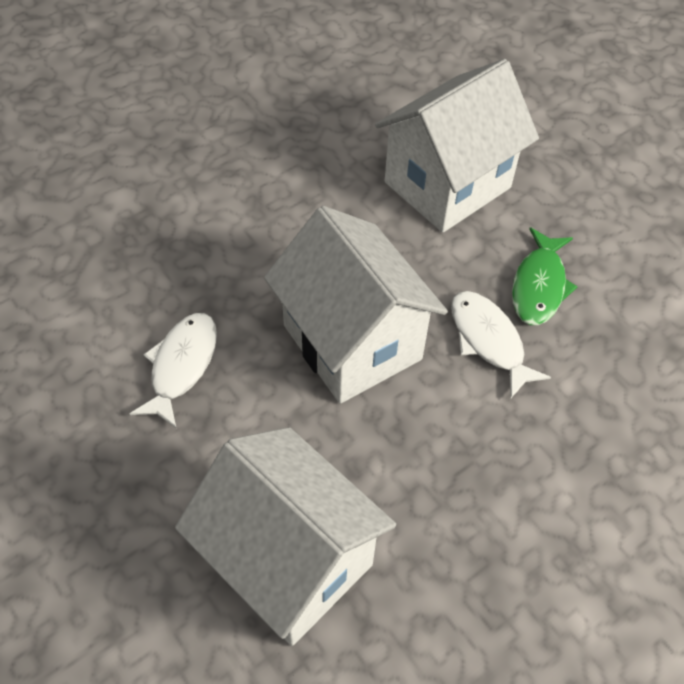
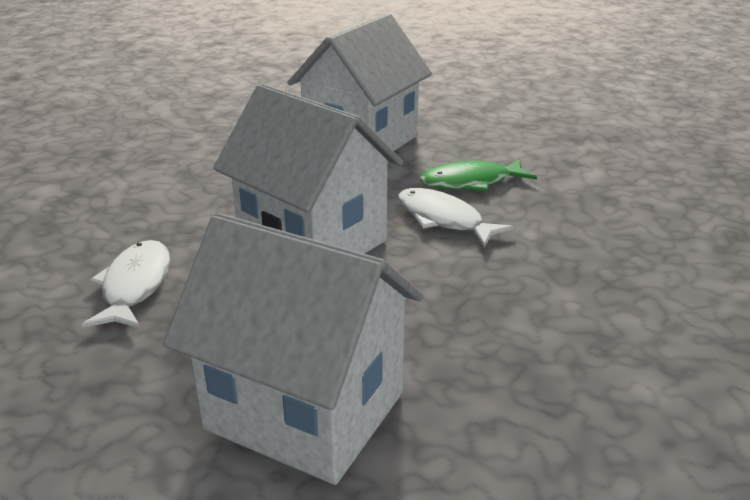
camera: 15 degrees left, 25 degrees down
green fish [512,227,578,325] -> green fish turned 75 degrees clockwise [420,159,537,192]

